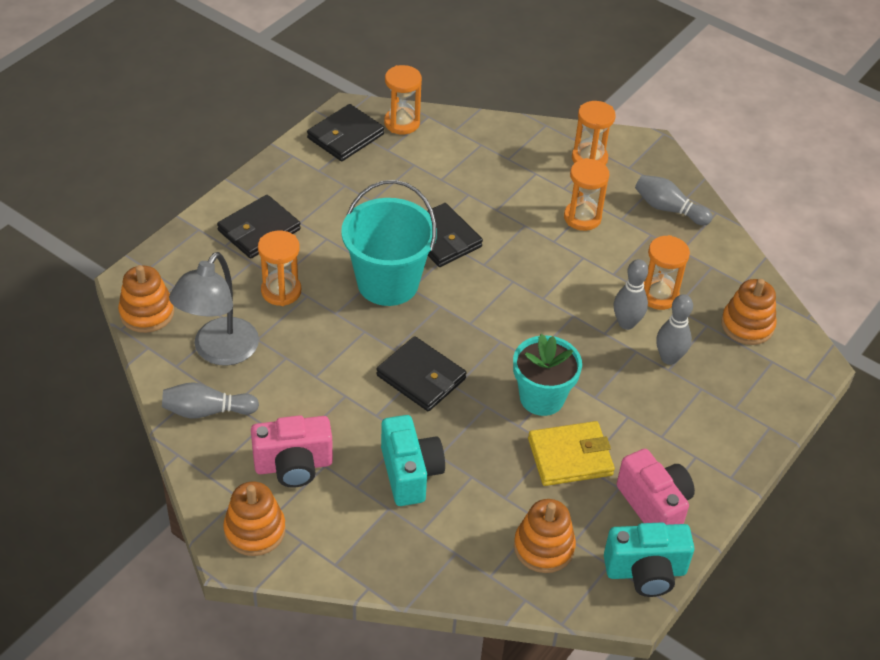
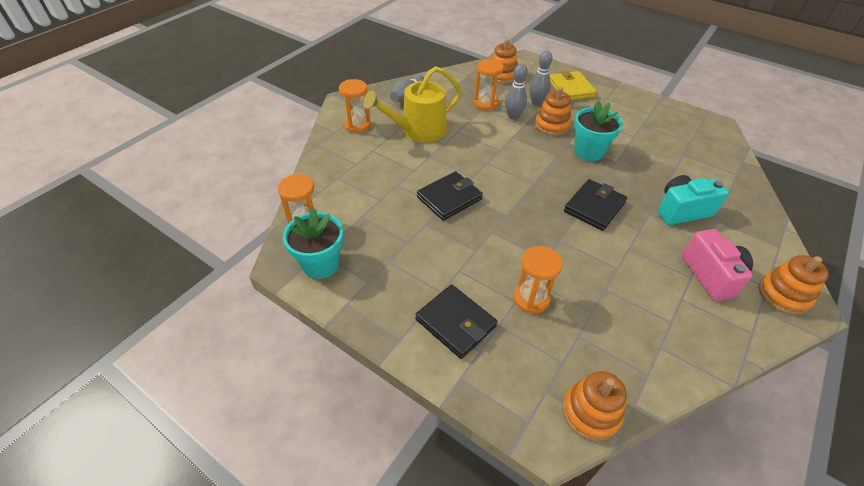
camera: 90 degrees left, 0 degrees up
grey bowling pin [162,382,259,419] -> none
grey lamp [169,252,259,366] -> none
black wallet [307,104,384,161] -> turquoise flower pot [283,208,343,279]
turquoise bucket [341,180,437,306] -> none
orange stacking toy [514,499,576,573] -> orange stacking toy moved to [535,87,571,136]
yellow wallet [528,421,615,486] -> yellow wallet moved to [550,70,597,101]
orange hourglass [564,158,609,231] -> yellow watering can [363,66,462,142]
turquoise camera [604,522,694,597] -> none
pink camera [617,449,695,525] -> none

